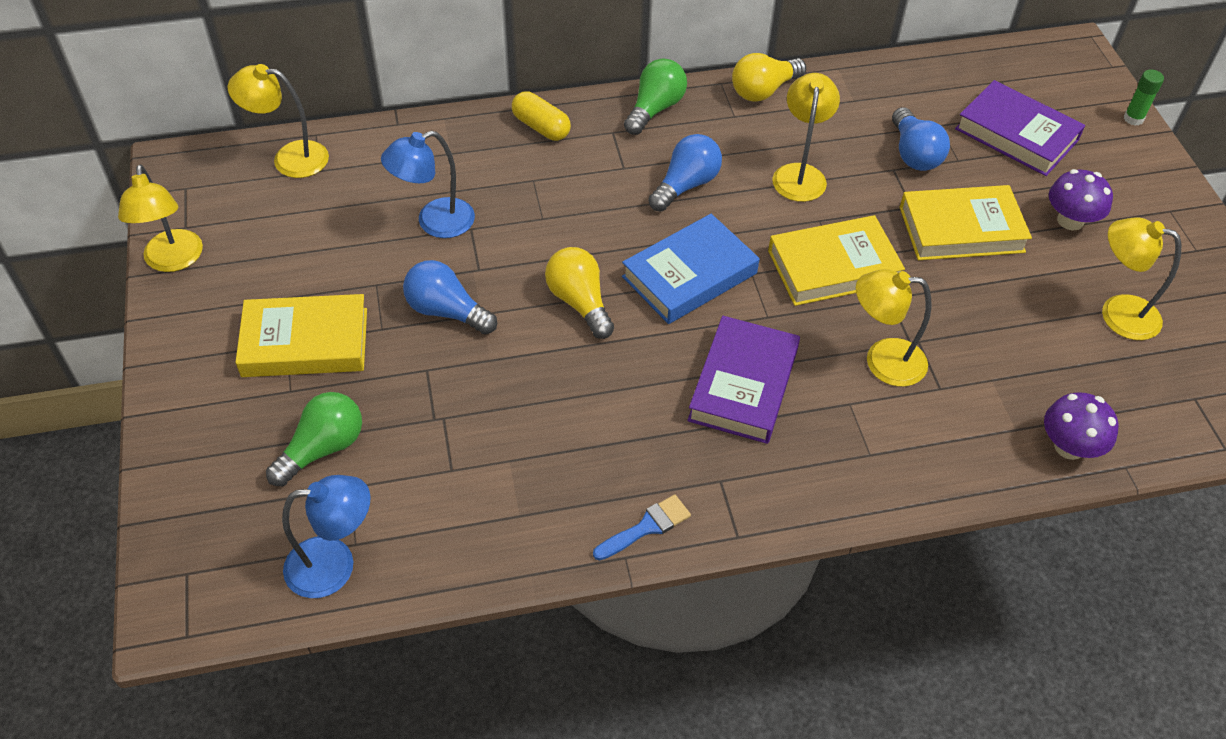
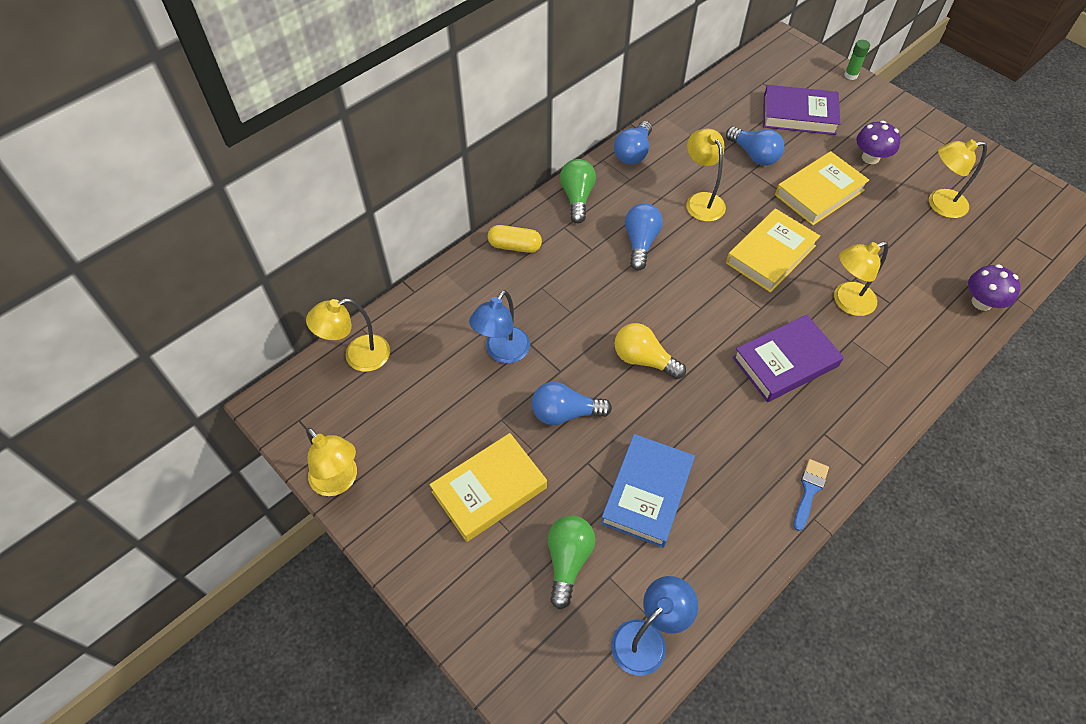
camera: 30 degrees left, 5 degrees up
blue book [622,214,760,324] -> blue book moved to [601,434,695,548]
purple book [687,316,800,444] -> purple book turned 75 degrees clockwise [733,315,844,402]
yellow light bulb [732,53,806,102] -> blue light bulb [614,121,652,165]

